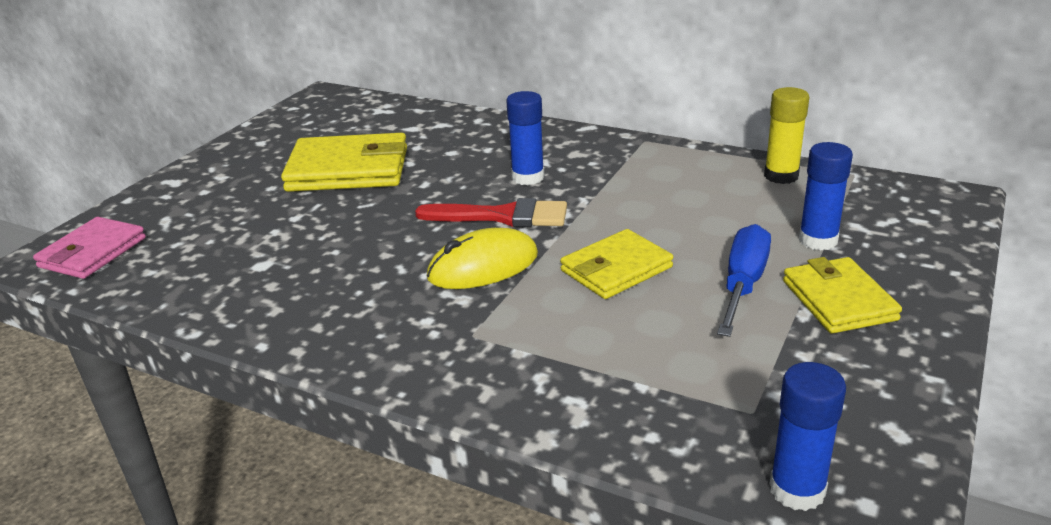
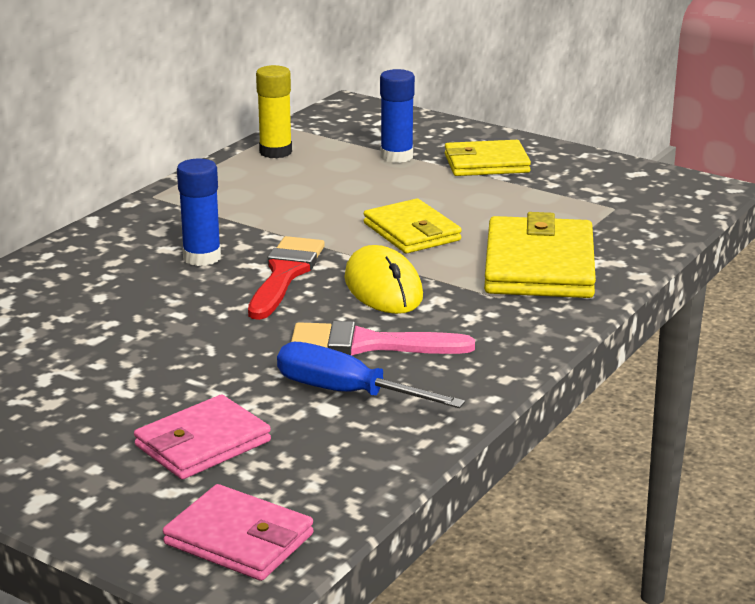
camera: 85 degrees left, 5 degrees down
yellow wallet [281,133,407,192] -> yellow wallet moved to [484,212,596,298]
blue screwdriver [717,224,771,337] -> blue screwdriver moved to [277,342,465,408]
blue glue stick [769,362,846,511] -> none
none -> pink wallet [134,395,271,479]
none -> pink brush [291,321,475,356]

